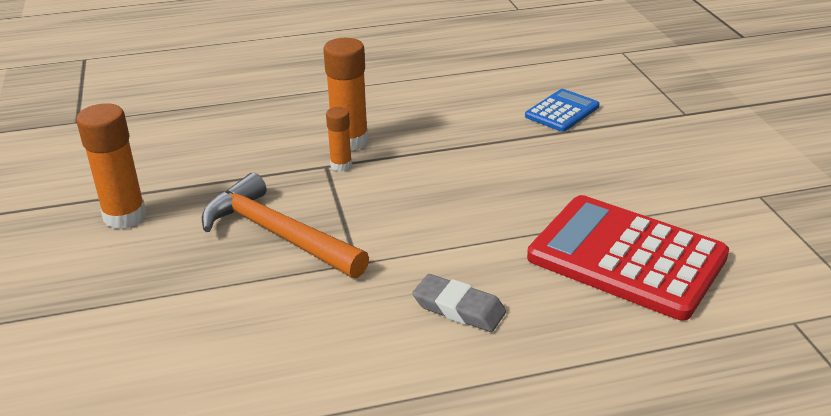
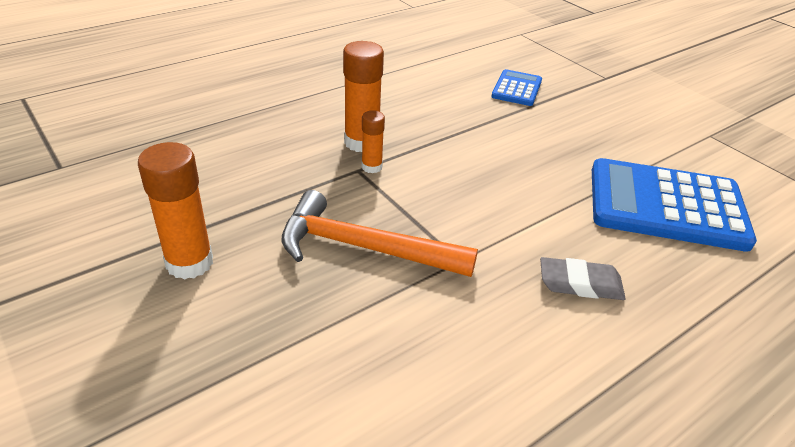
camera: 25 degrees left, 5 degrees up
red calculator [527,195,729,320] -> blue calculator [592,158,757,252]

